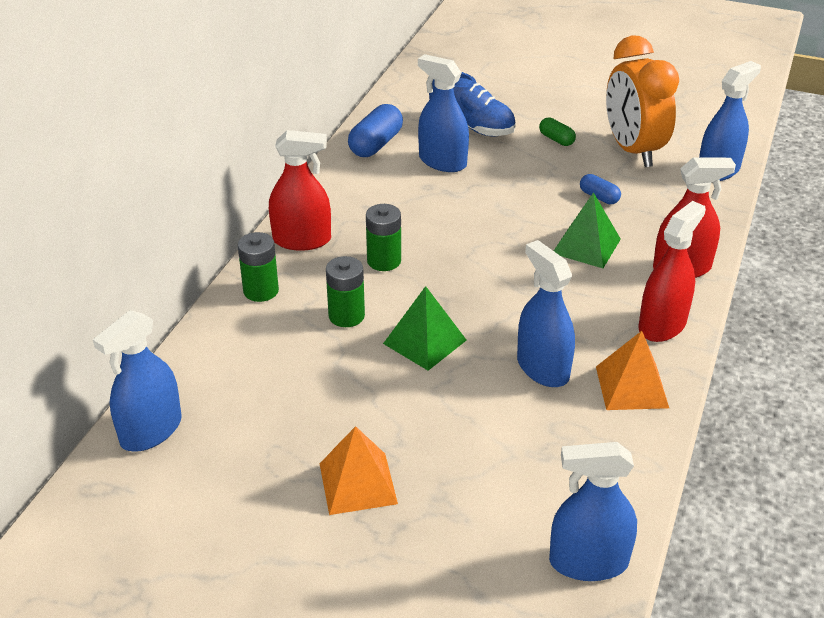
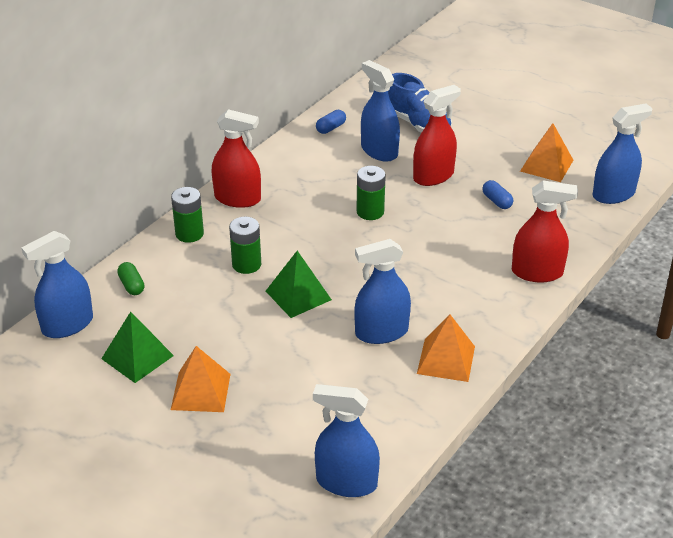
camera: 15 degrees right, 0 degrees up
blue capsule [348,104,403,157] -> blue capsule [316,110,346,134], size x0.57
green battery [366,204,401,271] -> green battery moved to [356,166,386,220]
blue spray bottle [517,240,575,387] -> blue spray bottle turned 90 degrees counterclockwise [354,239,411,344]
green capsule [539,117,576,146] -> green capsule moved to [117,262,144,295]
green pyramid [554,192,621,268] -> green pyramid moved to [101,312,174,383]
orange clock [606,36,679,167] -> orange pyramid [520,123,573,182]
red spray bottle [639,201,706,342] -> red spray bottle moved to [413,85,461,186]

